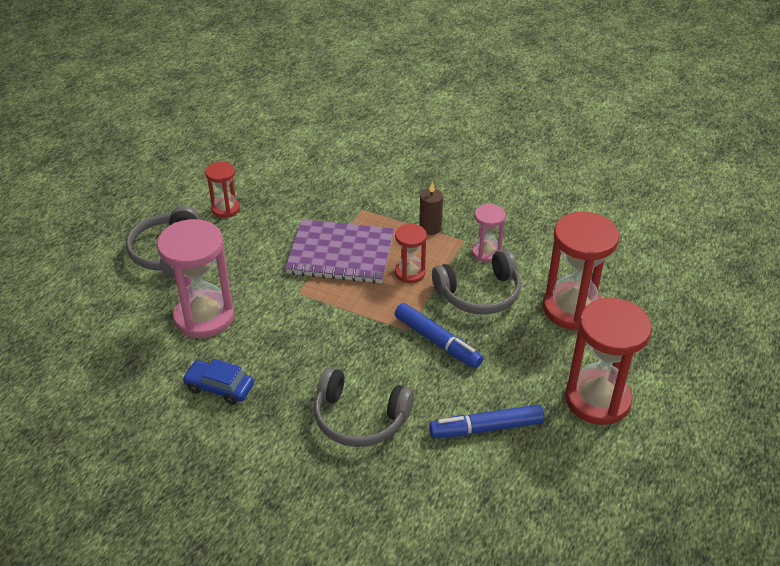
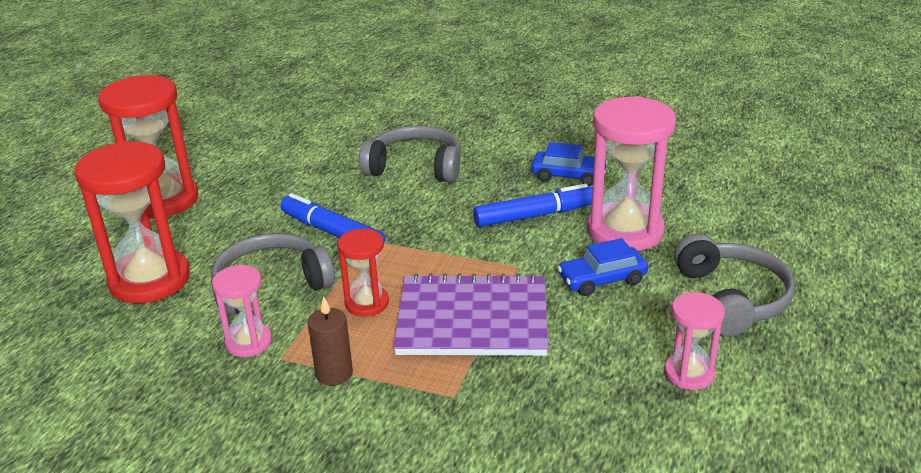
camera: 175 degrees right, 10 degrees down
red hourglass [205,162,240,218] -> pink hourglass [664,292,725,390]
blue marker [429,404,544,438] -> blue marker moved to [473,184,593,227]
none -> blue car [558,238,648,296]

